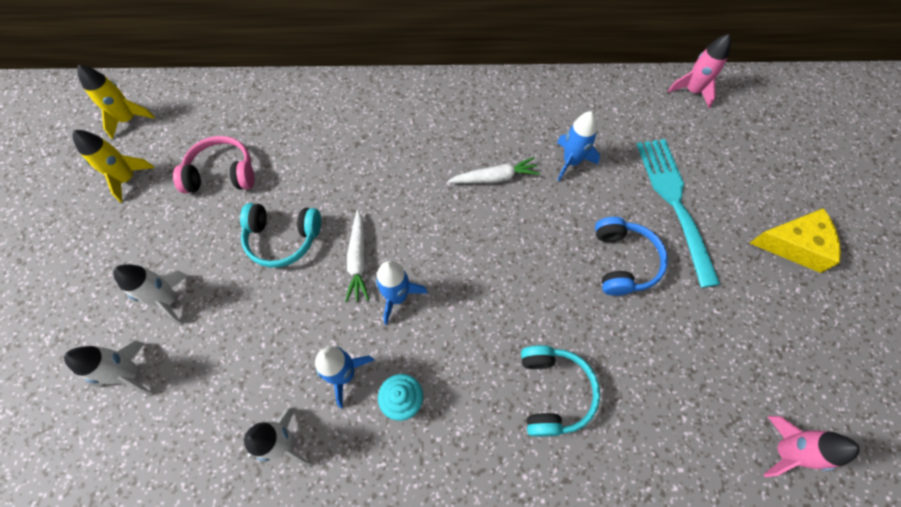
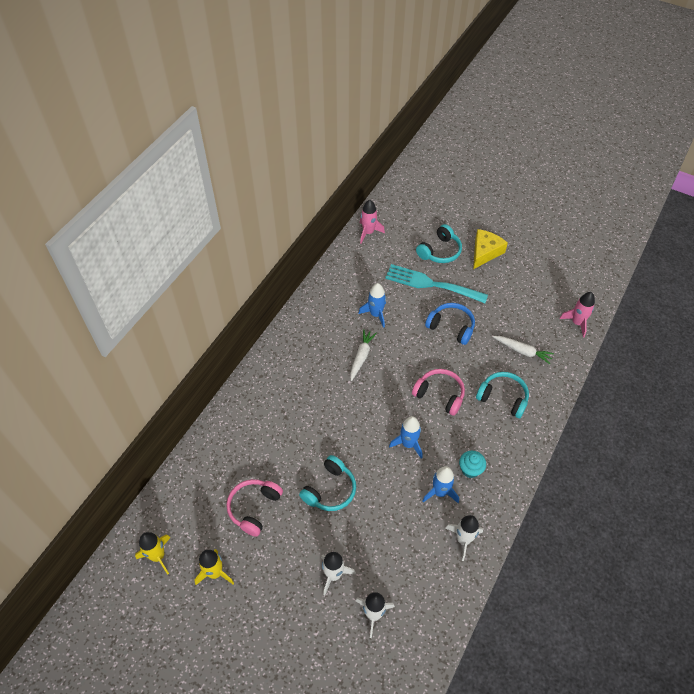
camera: 60 degrees left, 10 degrees down
white carrot [345,210,369,302] -> white carrot moved to [493,336,554,364]
none -> pink headphones [412,369,465,416]
none -> turquoise headphones [416,224,462,263]

